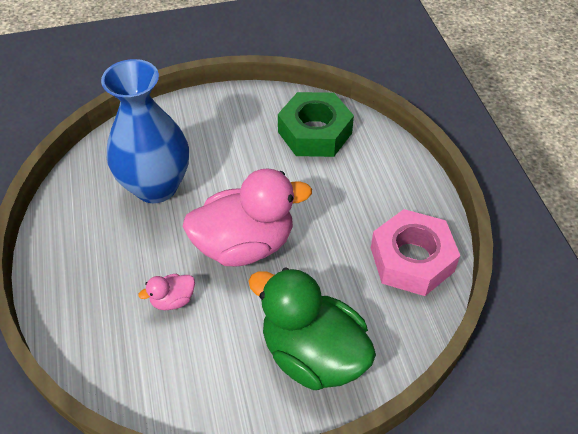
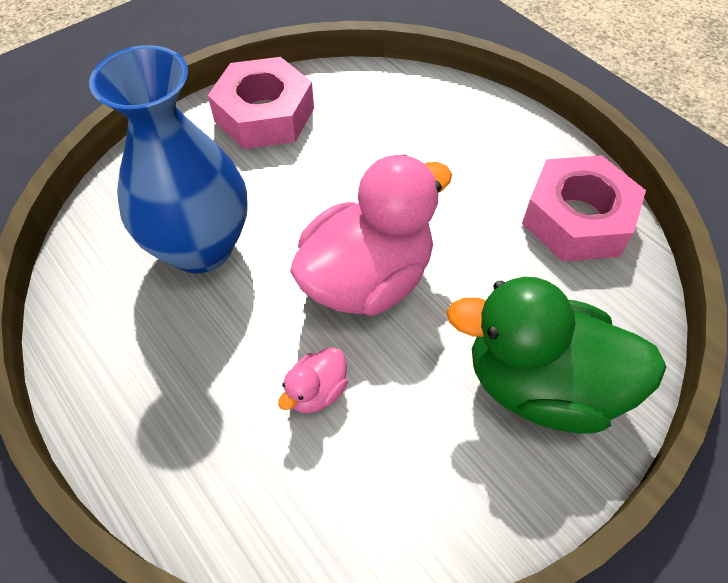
camera: 25 degrees left, 5 degrees up
green nut [278,92,354,157] -> none
none -> pink nut [208,57,314,149]

